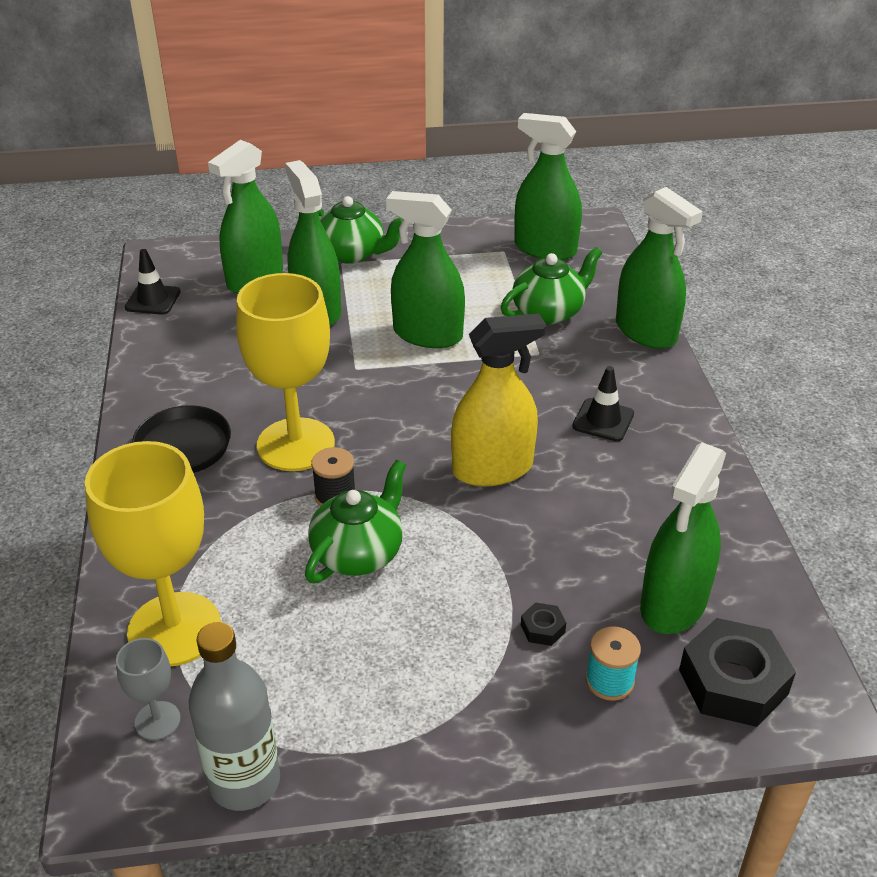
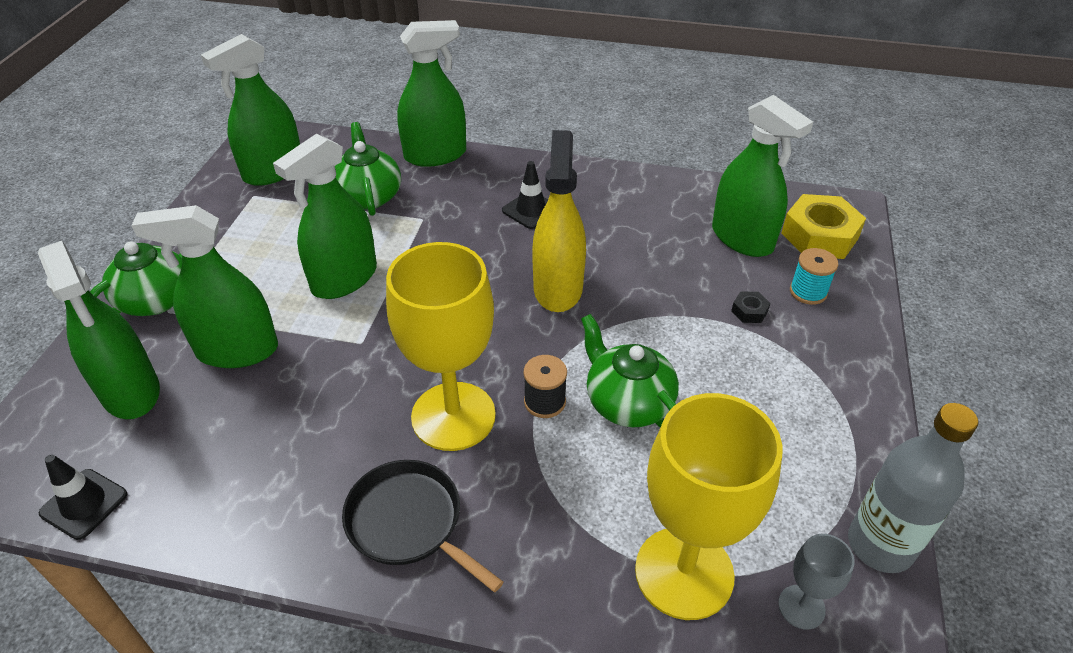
camera: 70 degrees left, 5 degrees up
black nut [679,618,796,727] -> yellow nut [781,194,866,259]

